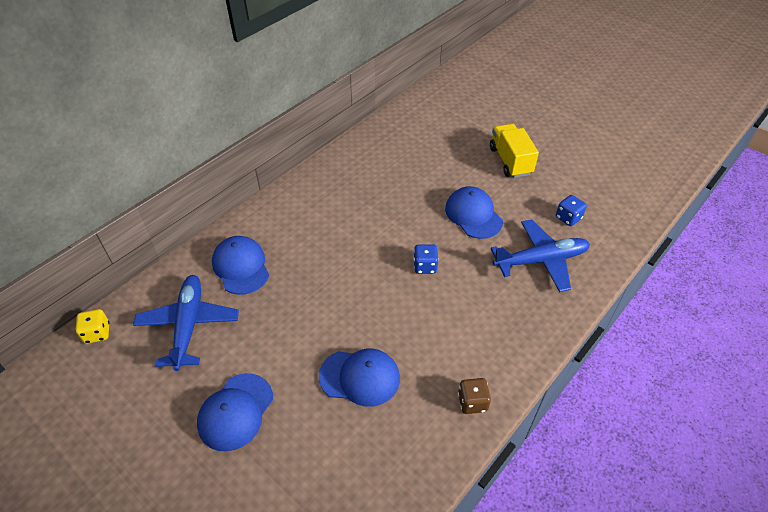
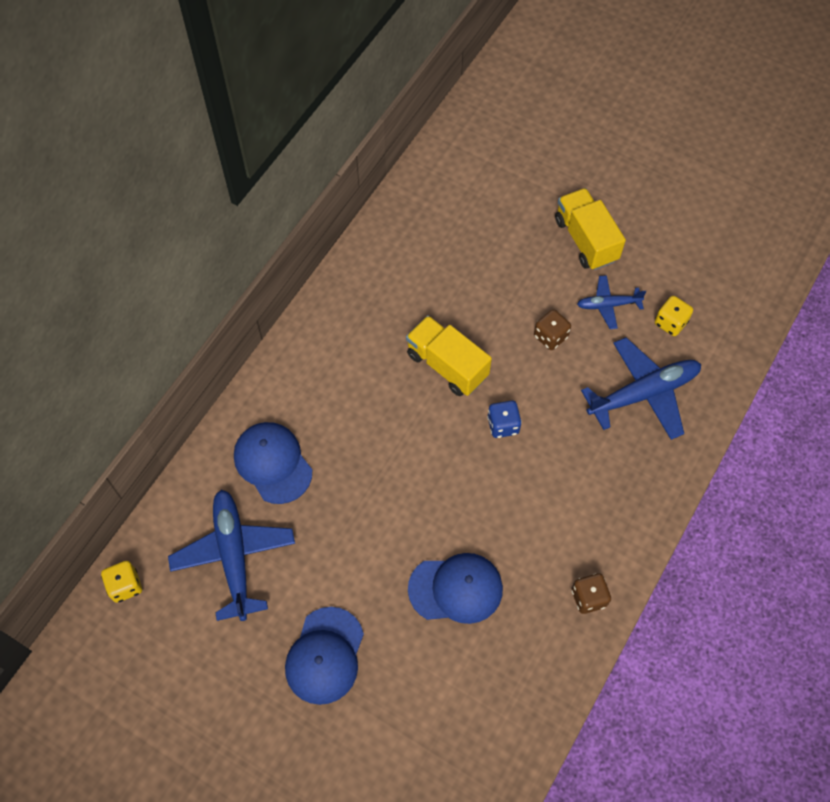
camera: 10 degrees left, 15 degrees up
blue cap [445,186,503,239] -> brown dice [534,309,571,350]
blue dice [556,195,587,226] -> yellow dice [655,296,693,336]
none -> yellow truck [406,316,492,396]
none -> blue plane [577,275,646,329]

